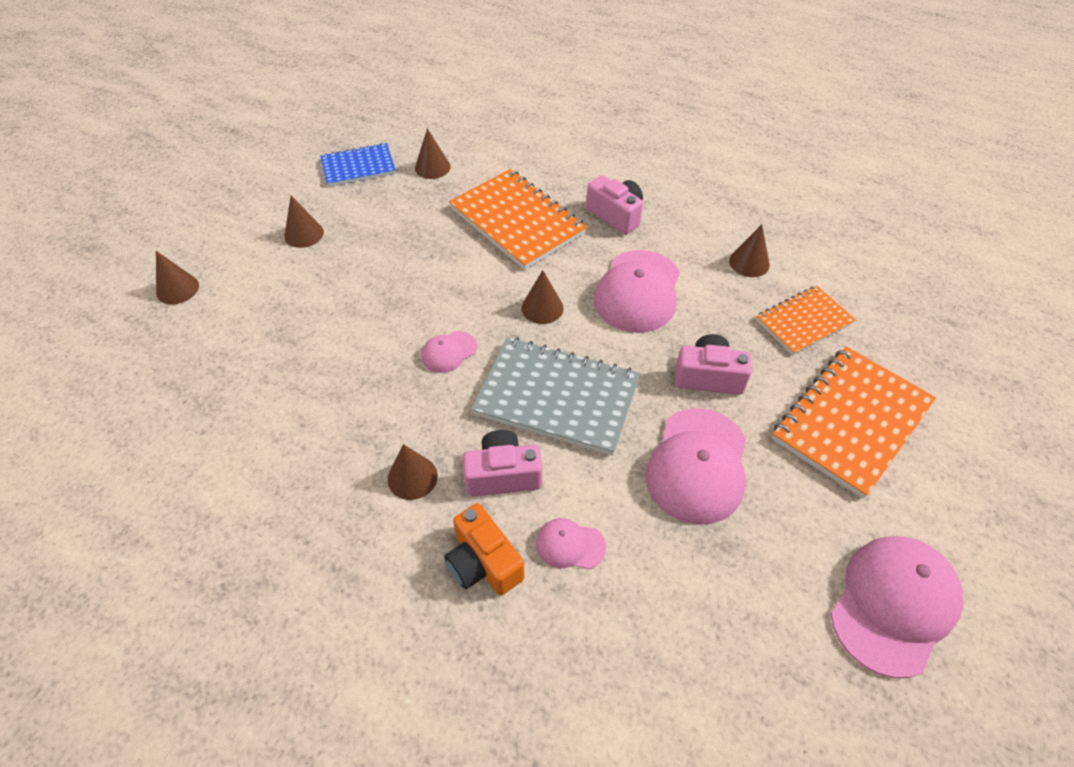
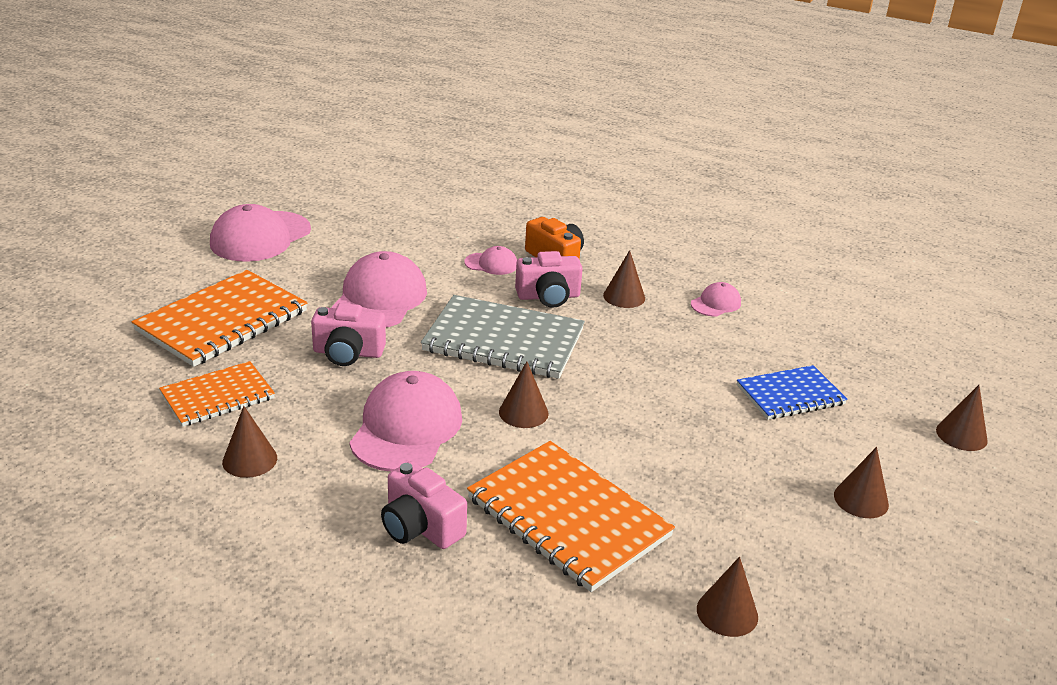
camera: 175 degrees right, 20 degrees down
blue notebook [320,143,396,187] -> blue notebook moved to [737,365,848,420]
pink cap [422,331,477,373] -> pink cap moved to [691,282,741,316]

